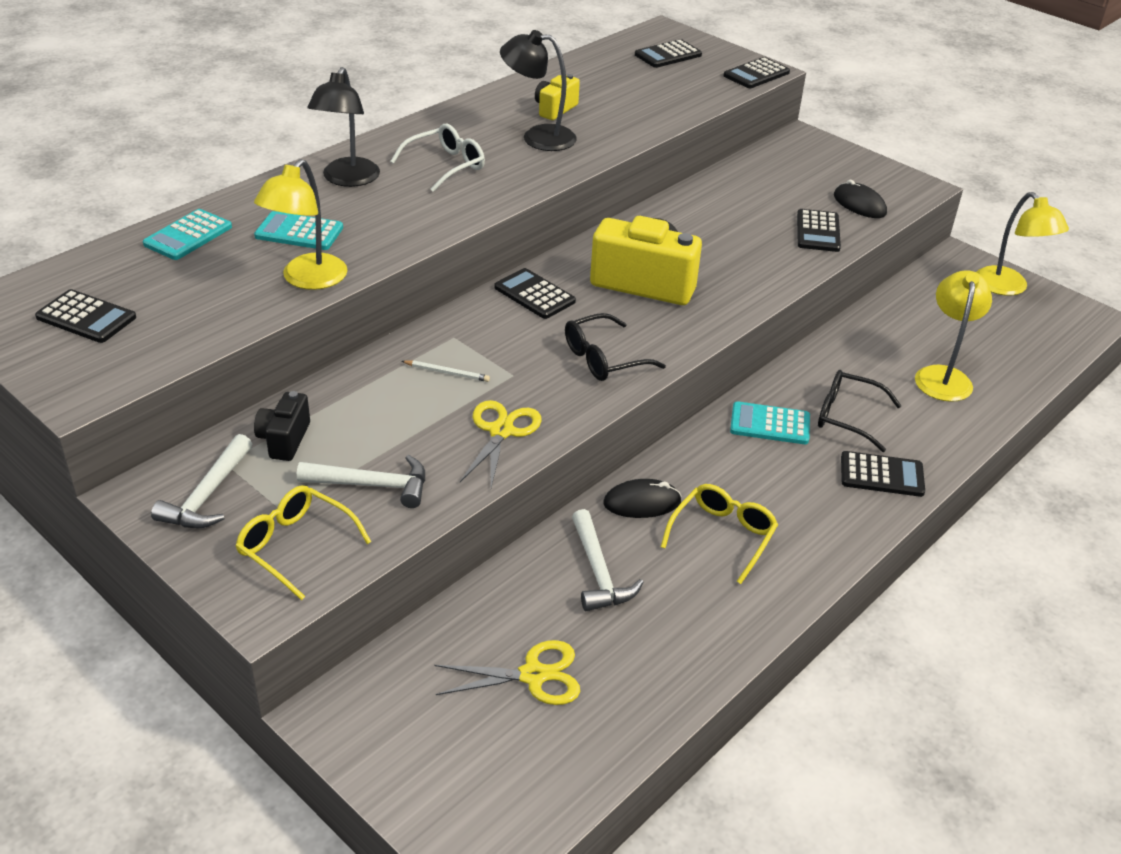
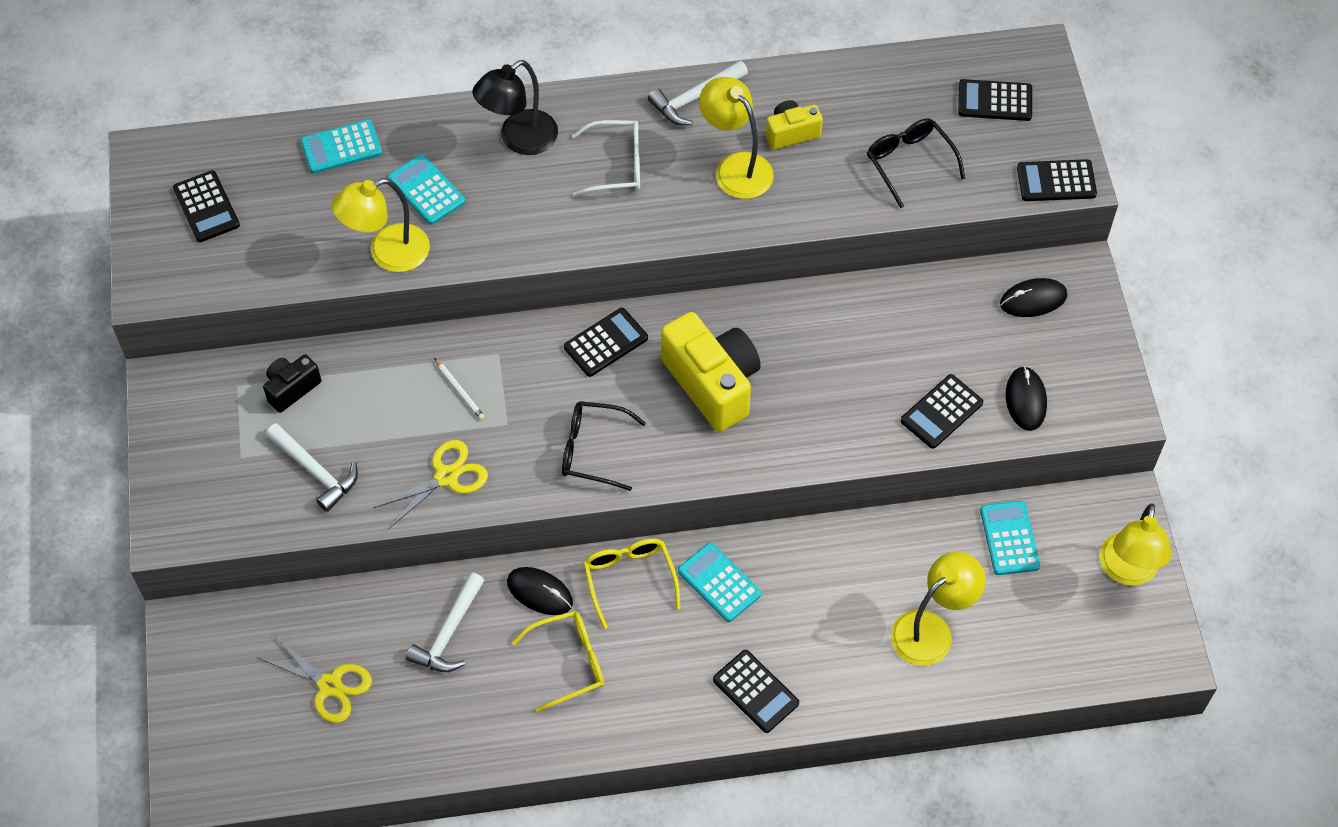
camera: 40 degrees right, 20 degrees up
white hammer [151,434,252,528] -> white hammer moved to [648,61,748,125]
yellow glasses [235,485,371,600] -> yellow glasses moved to [583,538,681,629]
black calculator [494,268,576,319] -> black calculator turned 60 degrees clockwise [564,308,648,377]
black lamp [500,30,577,151] -> yellow lamp [699,77,774,199]
black glasses [818,370,901,452] -> black glasses moved to [867,118,965,208]
none -> turquoise calculator [980,501,1040,575]
none -> black mouse [1000,278,1067,317]

